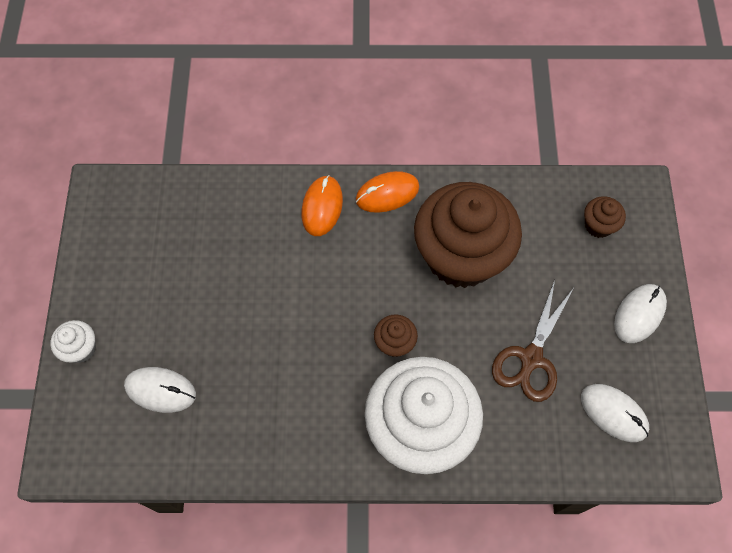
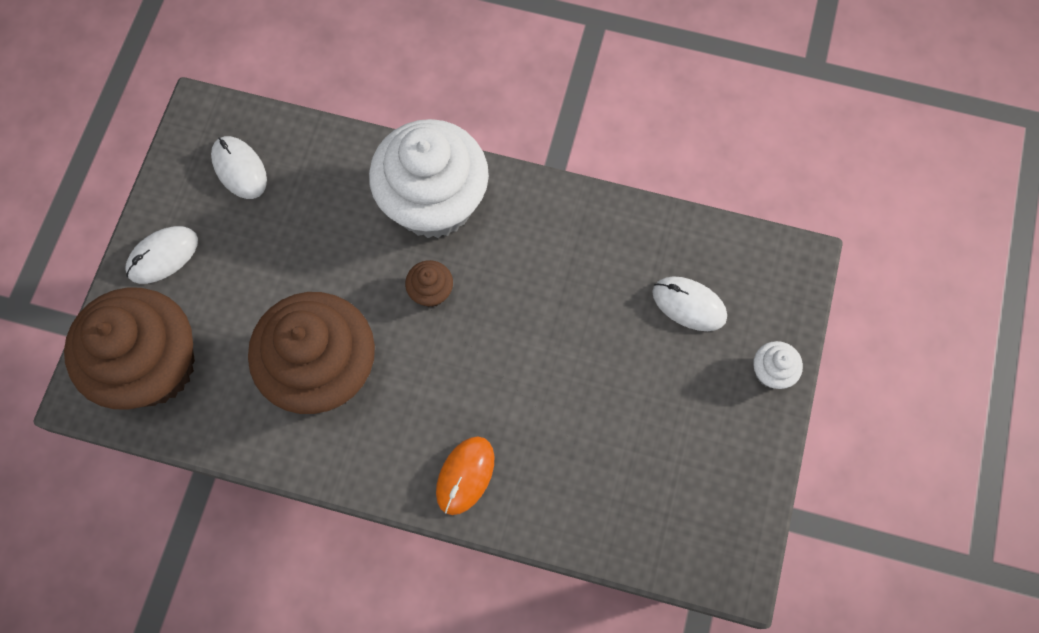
camera: 165 degrees left, 5 degrees up
orange mouse [356,171,419,213] -> none
brown scissors [492,280,574,402] -> none
brown cupcake [584,196,626,238] -> brown cupcake [64,287,195,409], size x2.47

